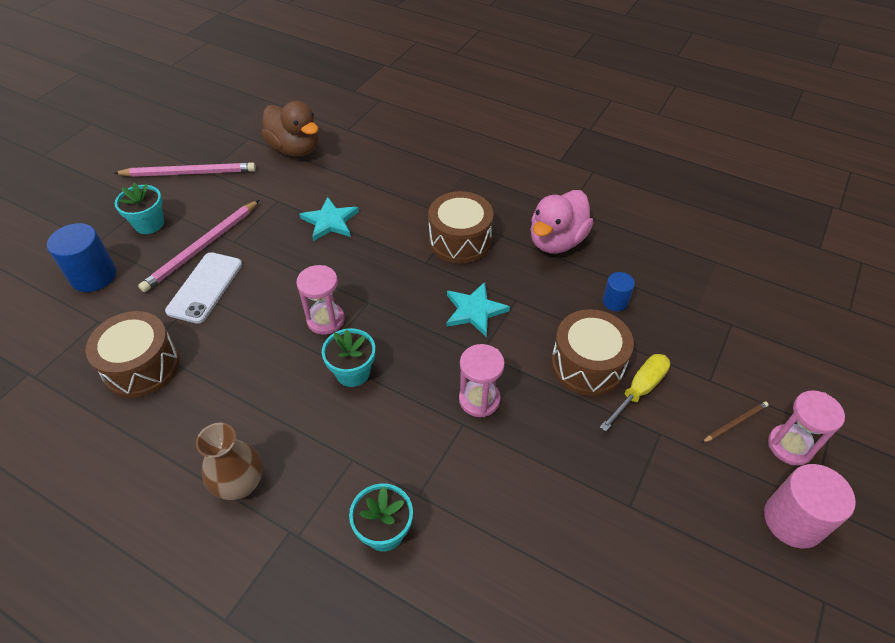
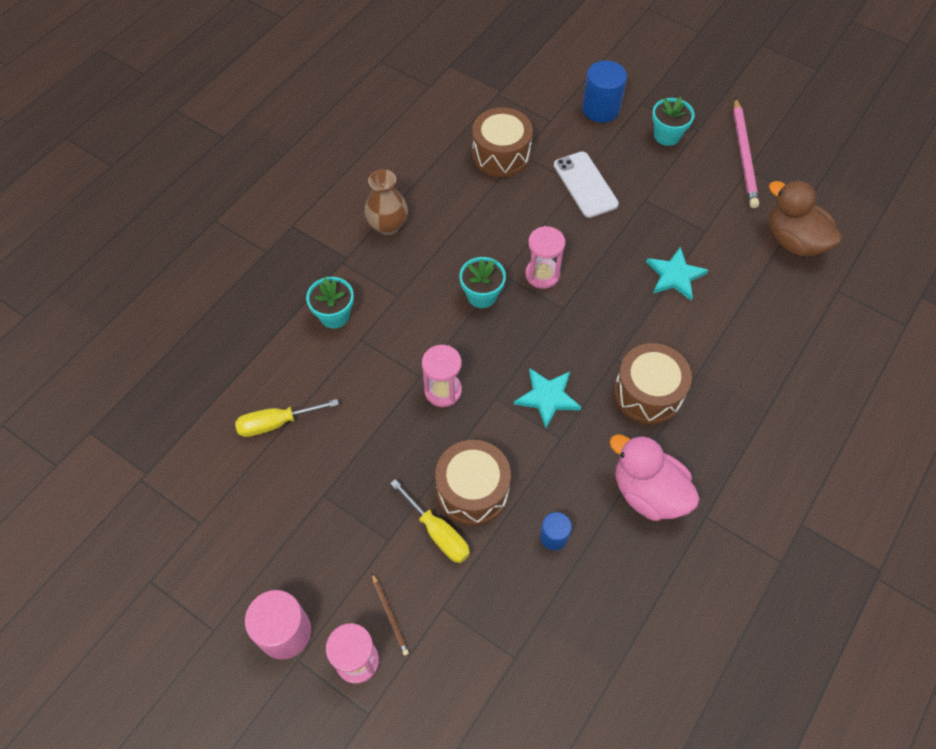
camera: 95 degrees right, 10 degrees up
pink pencil [138,200,259,292] -> none
white phone [165,252,242,324] -> white phone turned 45 degrees clockwise [554,152,619,218]
brown duck [262,101,319,157] -> brown duck turned 90 degrees clockwise [768,180,842,257]
none -> yellow screwdriver [235,399,339,437]

